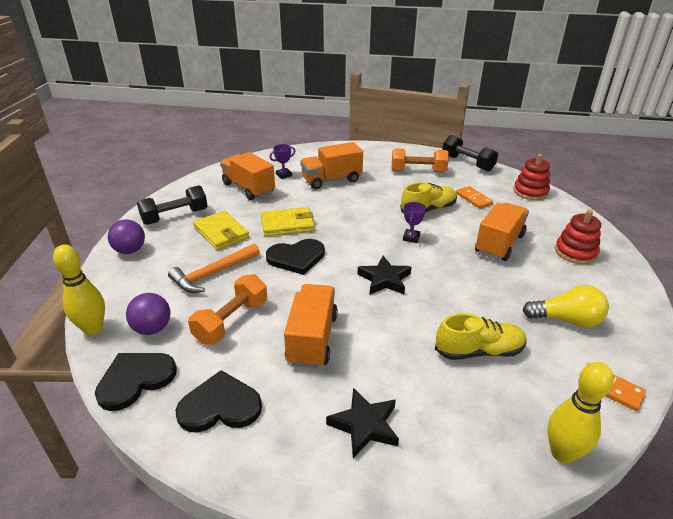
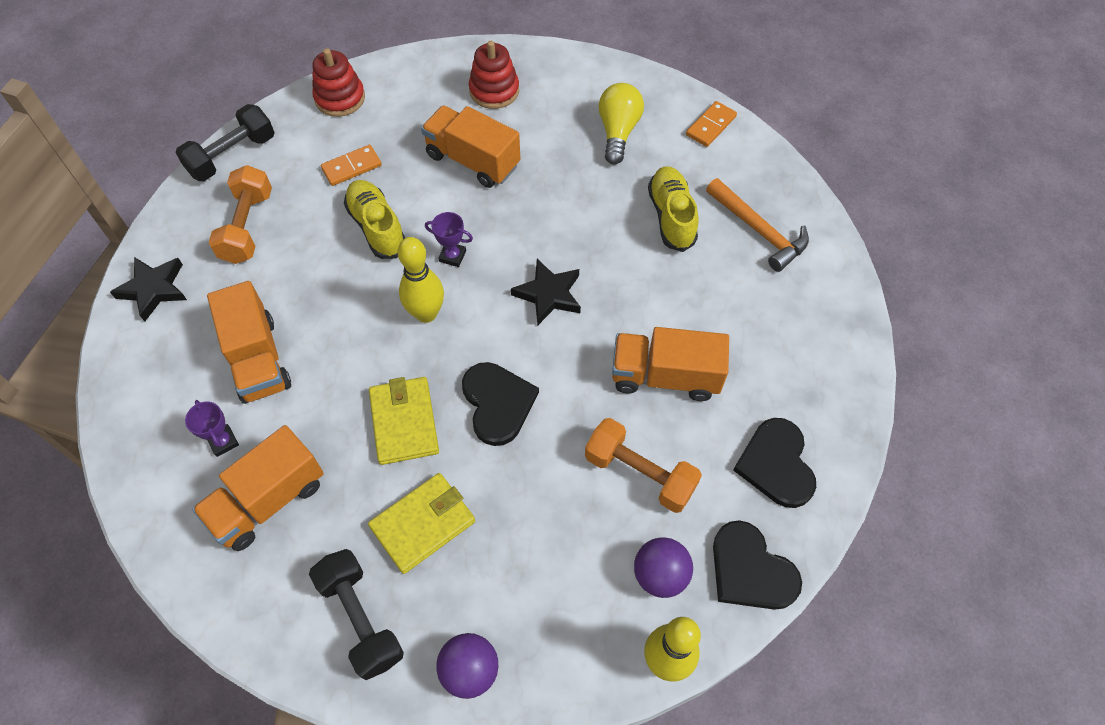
camera: 90 degrees left, 25 degrees up
orange hammer [168,243,260,293] -> orange hammer moved to [706,178,809,272]
black star [326,388,399,458] -> black star moved to [110,257,187,322]
yellow bowling pin [547,362,614,463] -> yellow bowling pin moved to [398,237,444,323]

